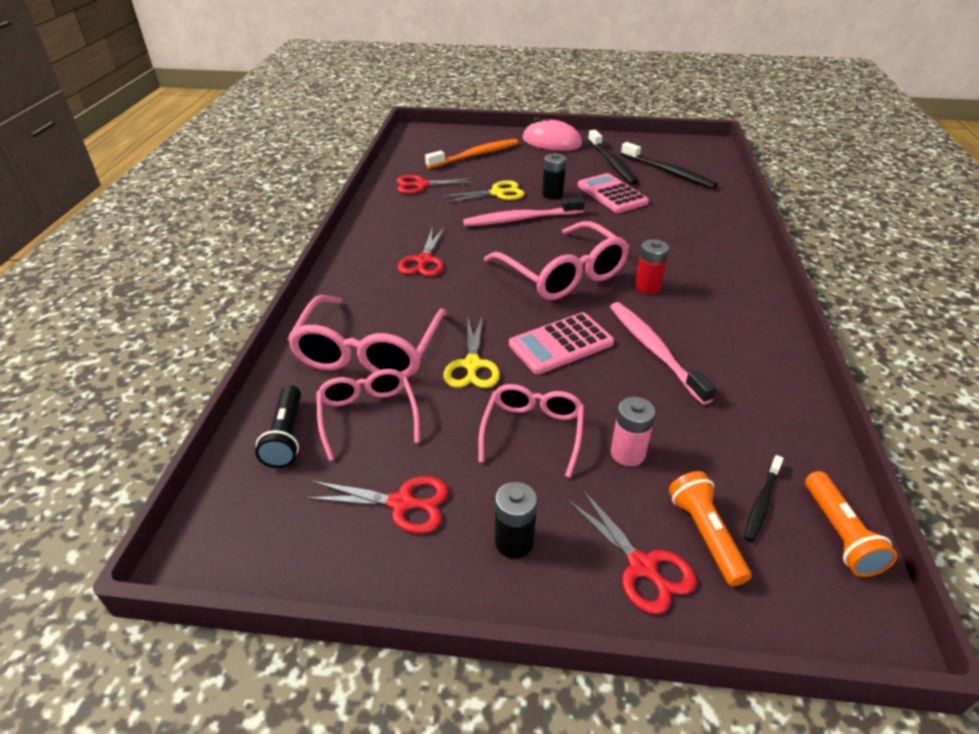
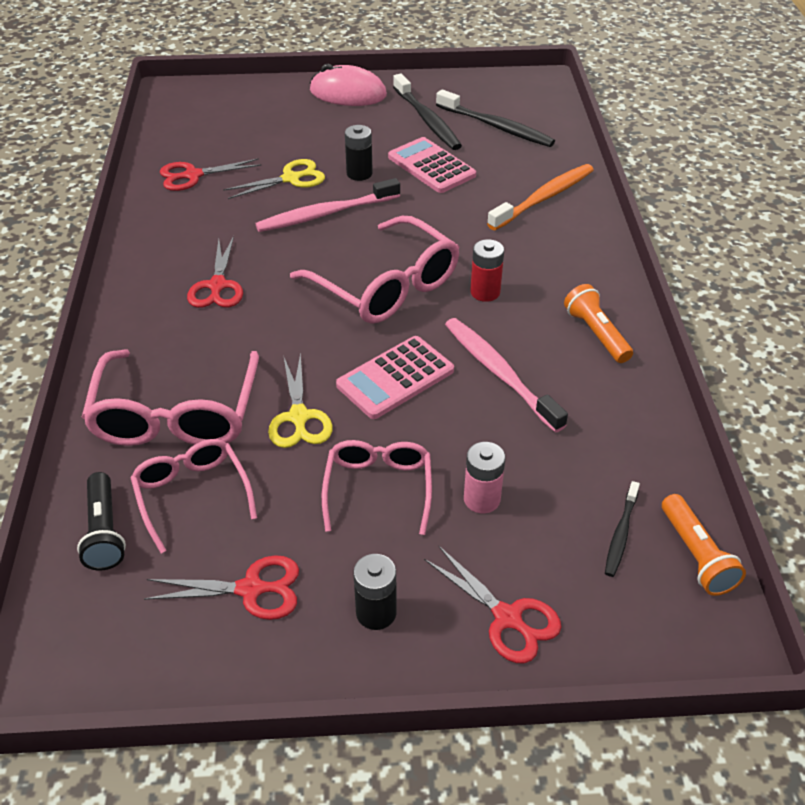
camera: 10 degrees left, 5 degrees up
orange toothbrush [425,139,519,169] -> orange toothbrush moved to [487,164,594,230]
orange flashlight [669,471,751,586] -> orange flashlight moved to [564,284,633,363]

